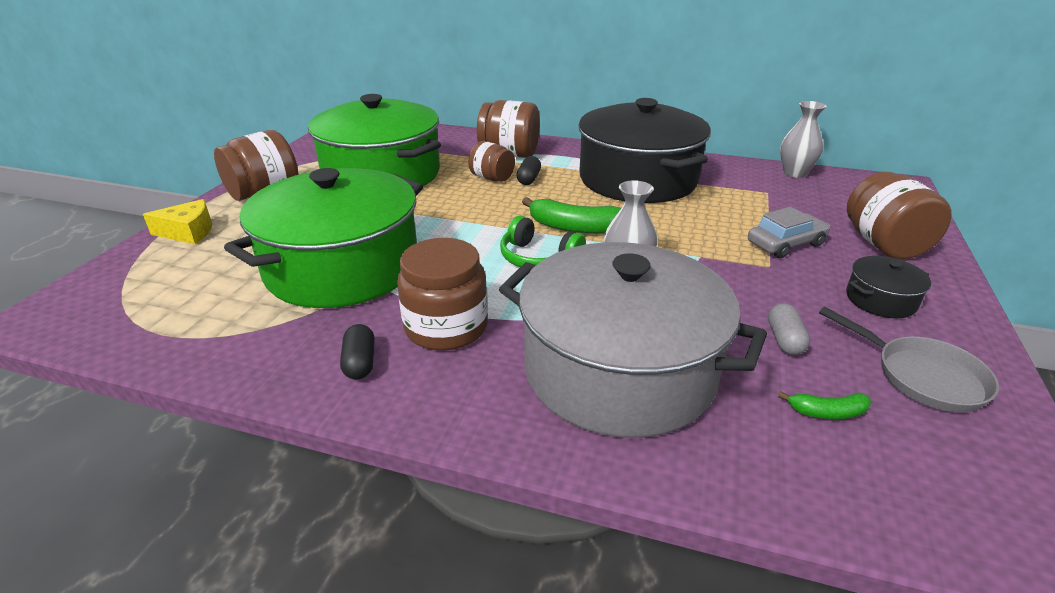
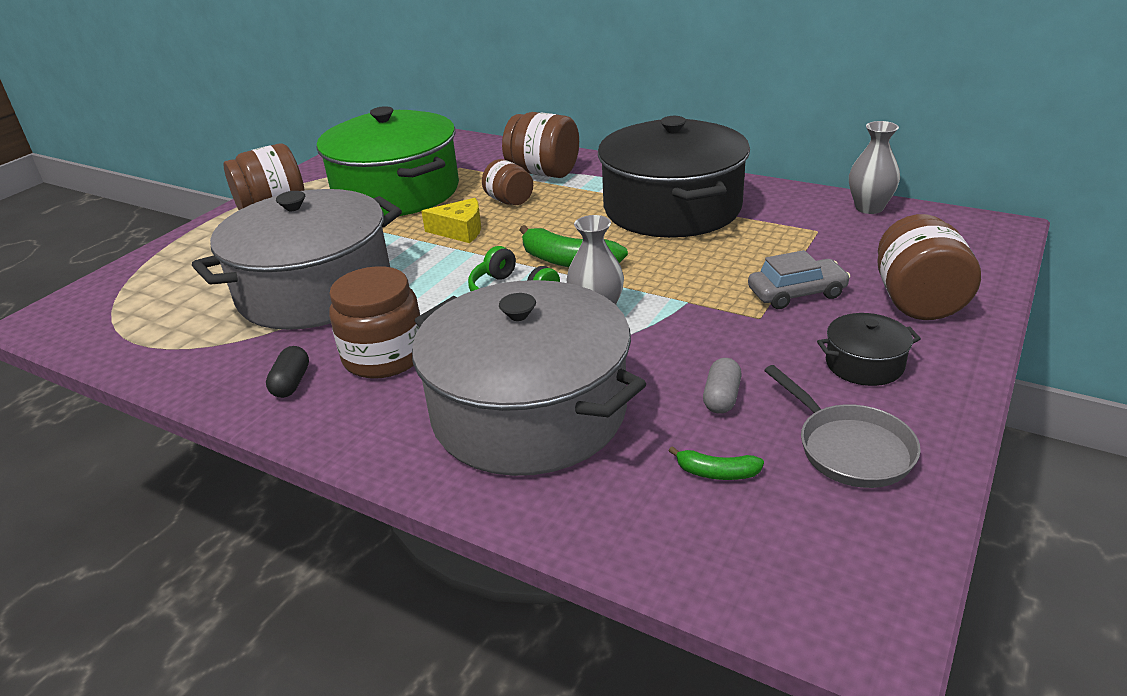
camera: 15 degrees right, 0 degrees up
yellow cheese [143,199,212,245] -> yellow cheese moved to [421,198,481,243]
green pot [224,168,423,308] -> grey pot [192,189,402,330]
black capsule [516,156,541,185] -> none

